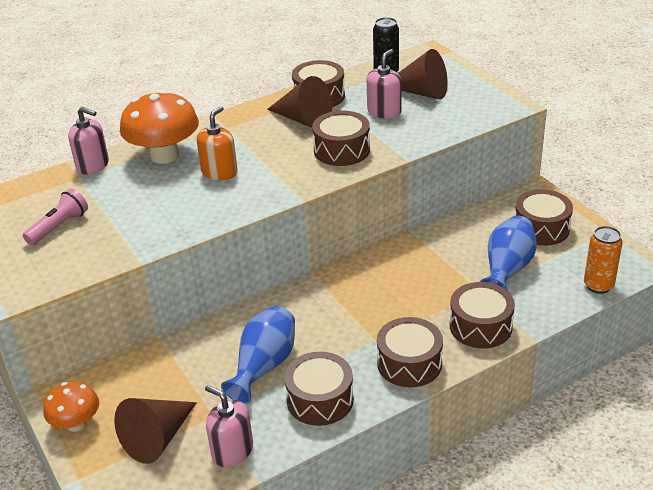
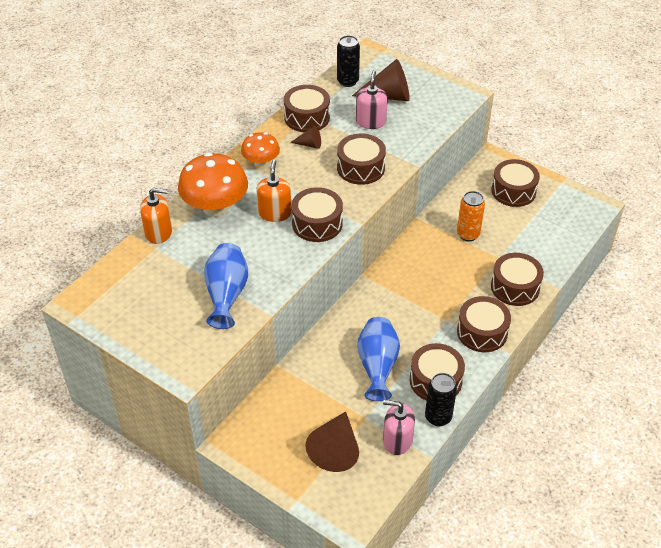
camera: 25 degrees left, 10 degrees up
pink flashlight [23,188,88,245] -> none
orange mushroom [43,381,99,432] -> orange mushroom moved to [241,132,280,168]
pink soap dispenser [68,107,109,175] -> orange soap dispenser [140,188,172,244]
brown cone [267,76,332,128] -> brown cone [290,126,321,149], size x0.51
blue vase [480,216,537,291] -> blue vase moved to [204,243,248,329]
orange can [584,226,623,294] -> orange can moved to [457,191,485,241]
none -> brown drum [291,187,343,242]
none -> black can [425,373,457,426]

